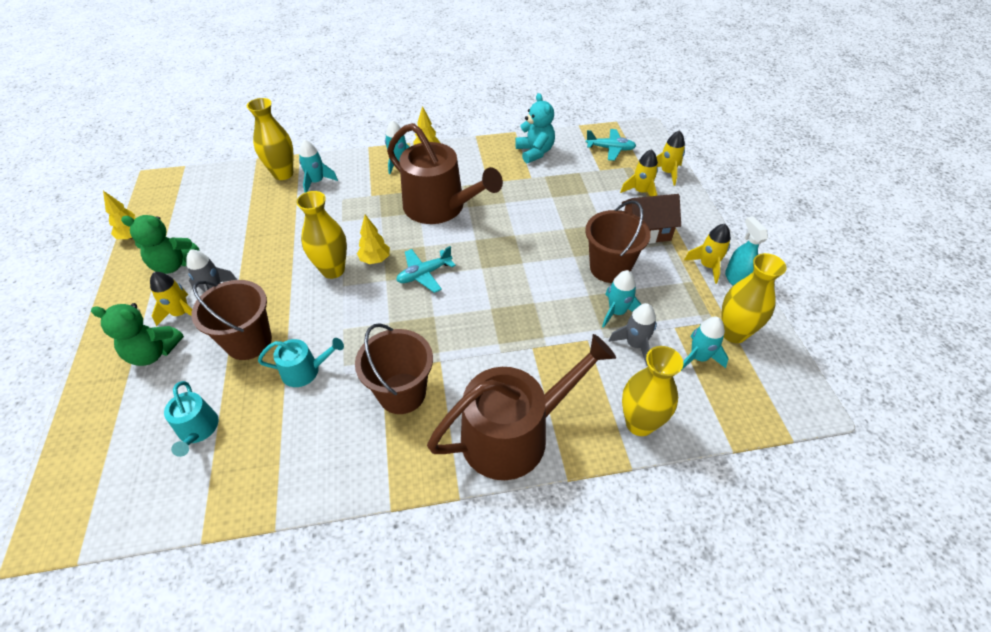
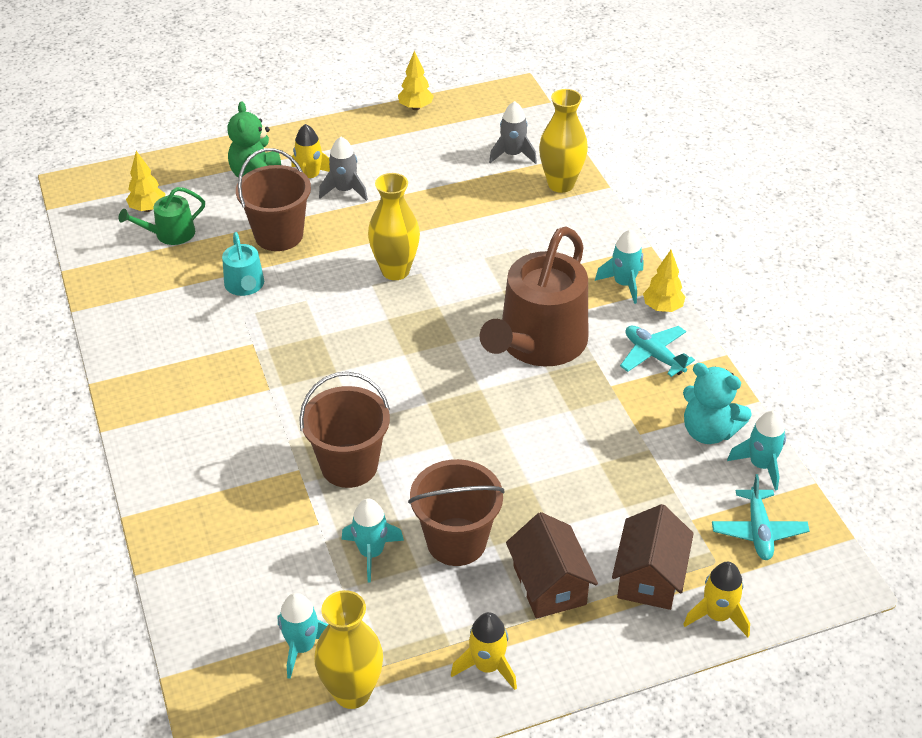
camera: 80 degrees right, 5 degrees down
green teddy bear [121,215,200,274] -> none
turquoise watering can [164,381,219,457] -> green watering can [119,187,205,245]
turquoise rocket [299,139,338,193] -> turquoise rocket moved to [727,411,786,490]
brown bucket [355,323,433,414] -> brown bucket moved to [299,372,390,488]
yellow tree [357,215,390,264] -> yellow tree moved to [126,151,165,212]
turquoise plane [396,246,456,293] -> turquoise plane moved to [620,326,695,377]
brown watering can [427,334,616,480] -> none
turquoise teddy bear [515,93,555,163] -> turquoise teddy bear turned 60 degrees clockwise [683,363,752,444]
grey rocket [608,303,657,366] -> grey rocket moved to [489,101,537,164]
yellow rocket [620,149,658,196] -> brown house [612,504,694,610]
yellow vase [622,346,683,436] -> none
turquoise spray bottle [725,216,768,286] -> none

